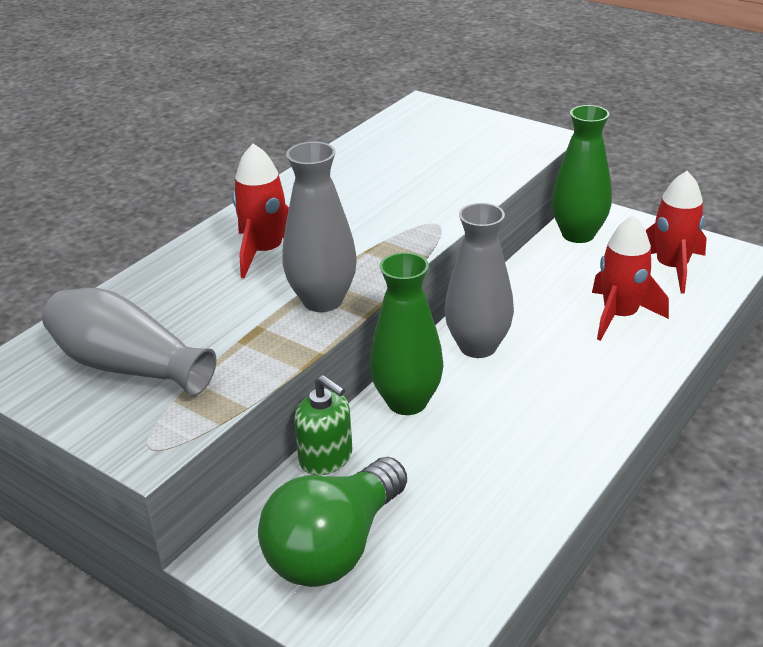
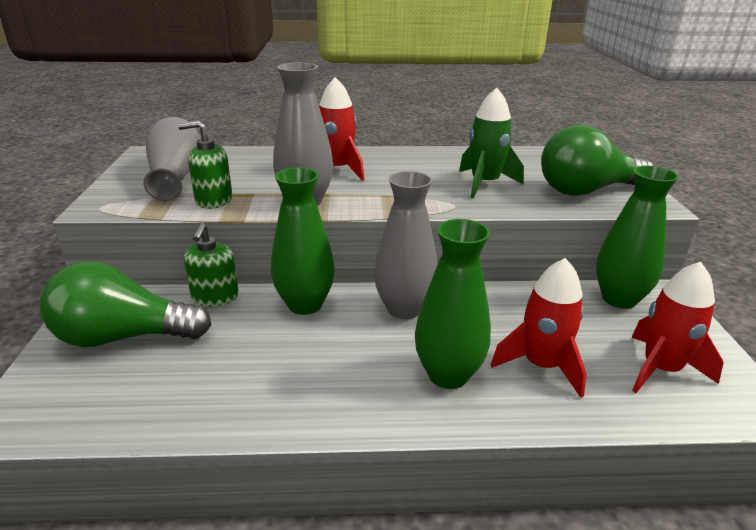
camera: 50 degrees right, 5 degrees down
none -> green soap dispenser [178,120,232,209]
none -> green vase [415,219,491,389]
none -> green rocket [459,88,524,198]
none -> green light bulb [541,125,654,196]

